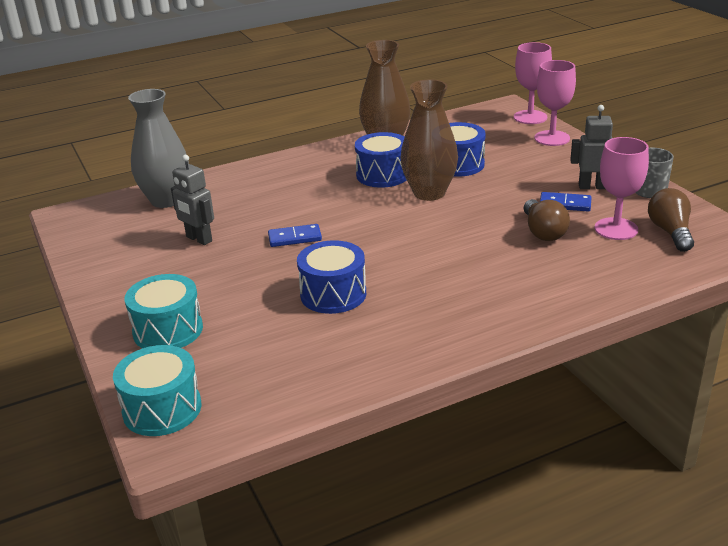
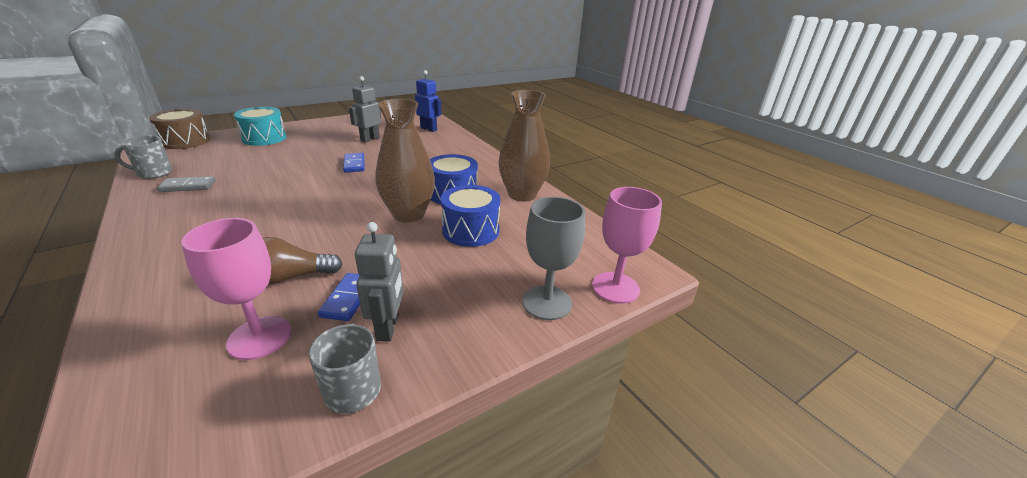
camera: 80 degrees right, 0 degrees up
turquoise drum [113,345,202,436] -> brown drum [149,109,210,149]
grey vase [128,89,189,208] -> blue robot [415,70,441,132]
blue drum [297,240,366,314] -> none
pink goblet [534,60,576,146] -> grey goblet [522,197,585,320]
brown light bulb [648,188,694,252] -> none
none -> grey mug [114,135,172,179]
none -> grey domino [157,176,216,192]

